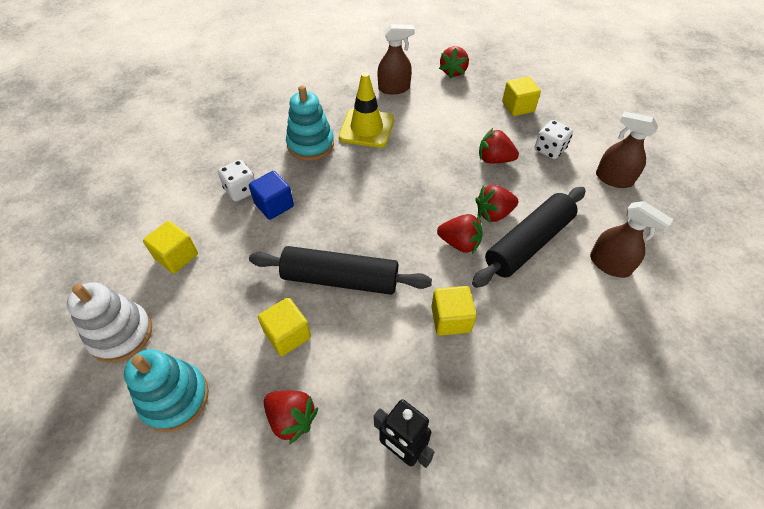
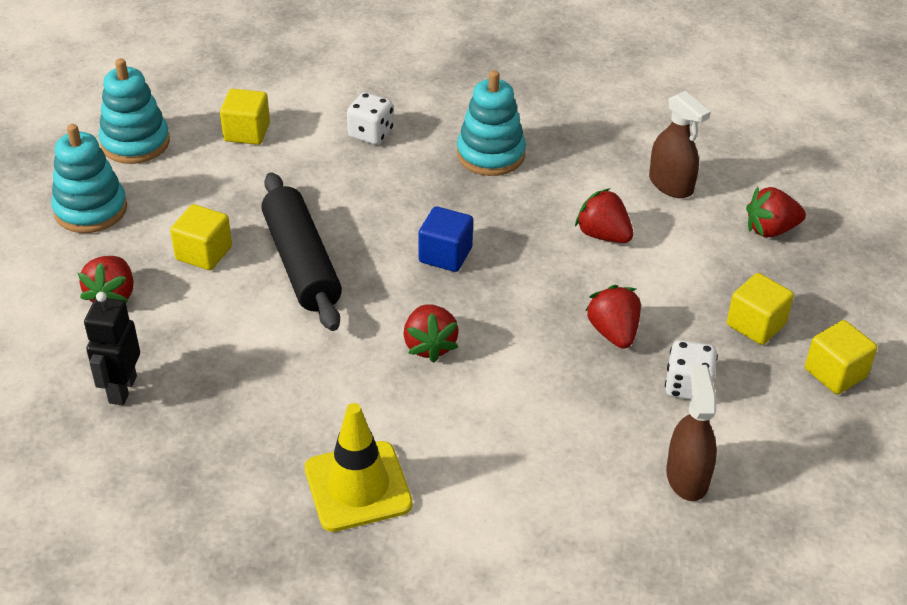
camera: 60 degrees right, 10 degrees down
white stacking toy [67,282,152,363] -> turquoise stacking toy [99,58,170,164]
blue cube [249,171,294,220] -> blue cube moved to [418,206,473,272]
yellow traffic cone [339,72,394,148] -> yellow traffic cone moved to [305,403,413,532]
yellow cube [431,286,476,336] -> yellow cube moved to [805,320,877,394]
black rolling pin [472,187,586,288] -> none
red strawberry [475,185,518,223] -> red strawberry moved to [575,188,634,243]
brown spray bottle [590,201,674,278] -> none

